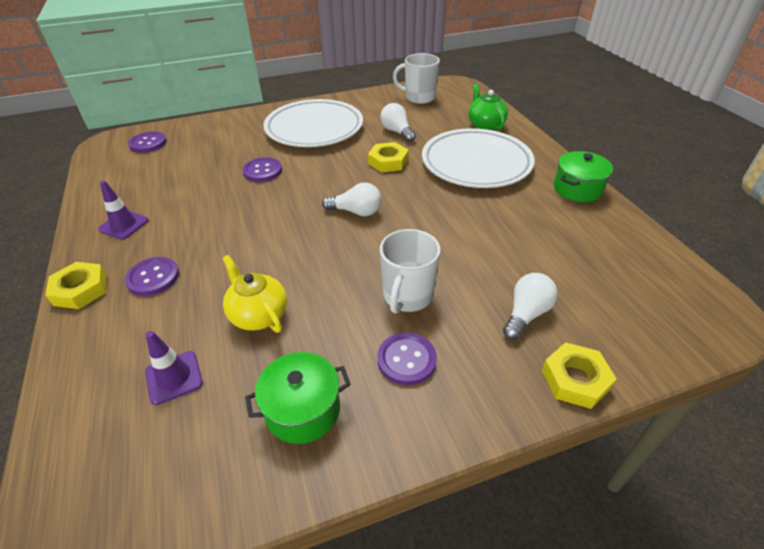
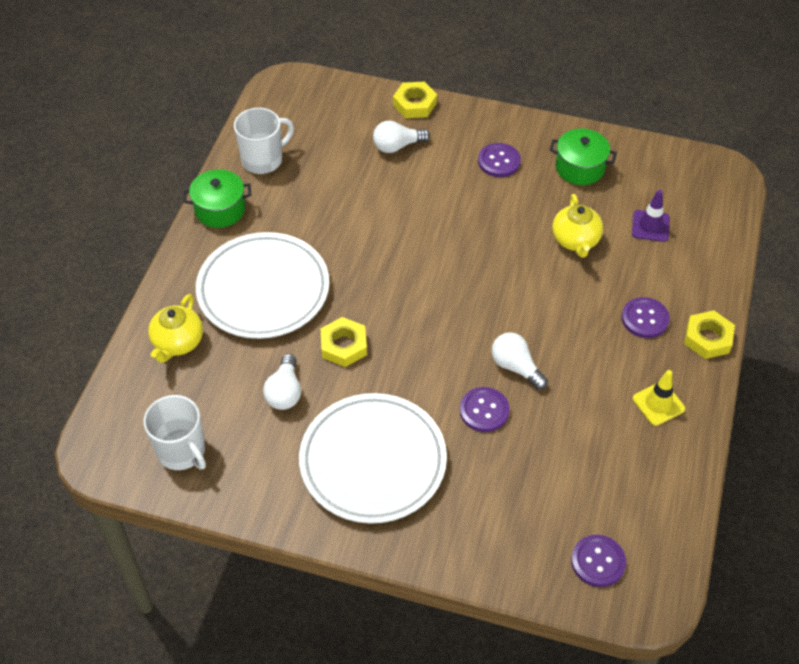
camera: 145 degrees left, 10 degrees up
purple traffic cone [98,181,149,240] -> yellow traffic cone [633,370,685,426]
white light bulb [322,183,381,216] -> white light bulb moved to [492,332,548,390]
white mug [380,229,441,314] -> white mug moved to [234,108,294,174]
green teapot [468,84,508,130] -> yellow teapot [148,294,203,363]

